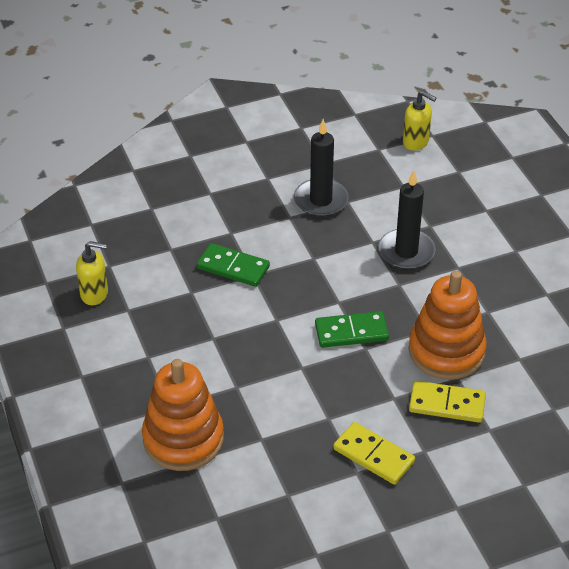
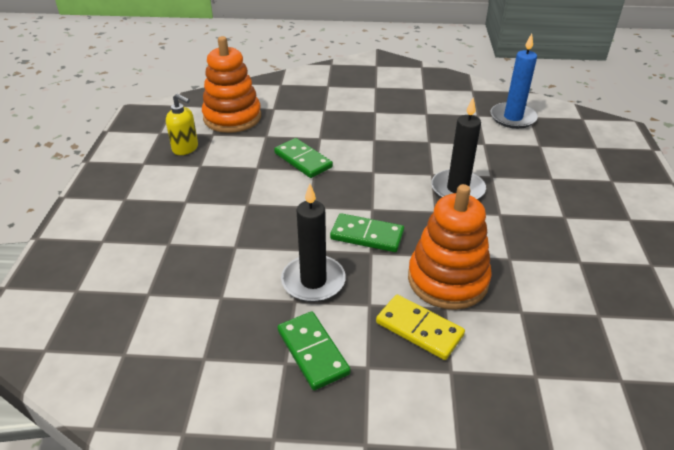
camera: 25 degrees right, 5 degrees down
orange stacking toy [142,359,224,471] -> orange stacking toy moved to [202,36,261,133]
black candle [294,119,349,217] -> black candle moved to [281,184,346,302]
yellow domino [333,422,415,485] -> green domino [278,311,351,390]
yellow soap dispenser [403,91,436,151] -> blue candle [491,34,538,129]

